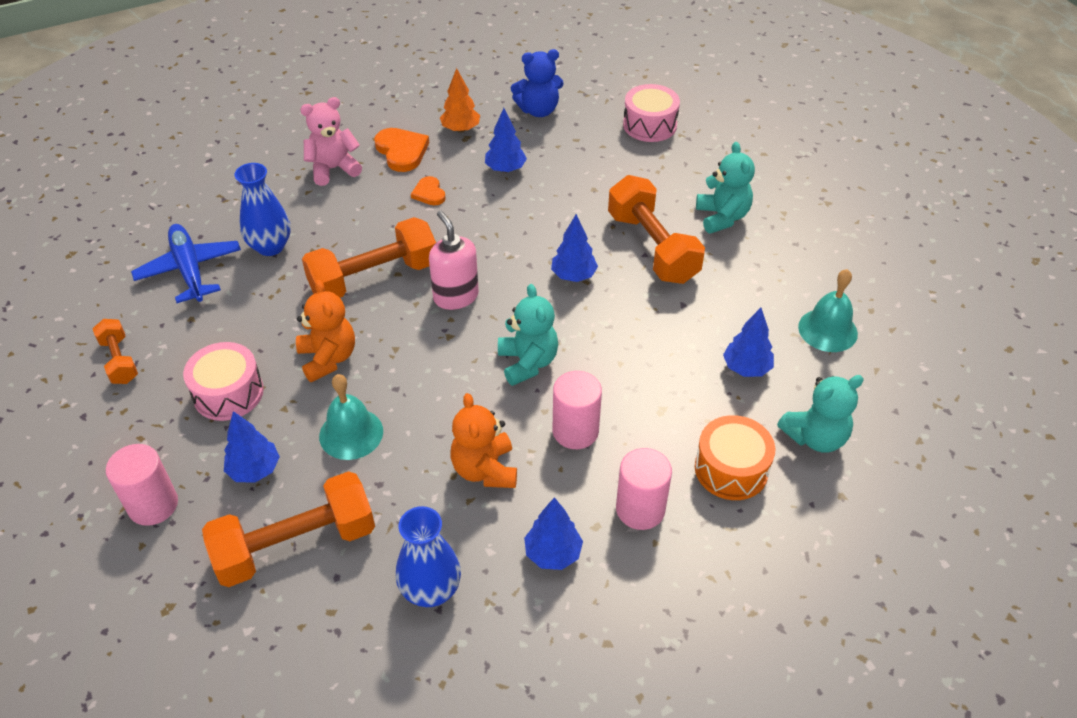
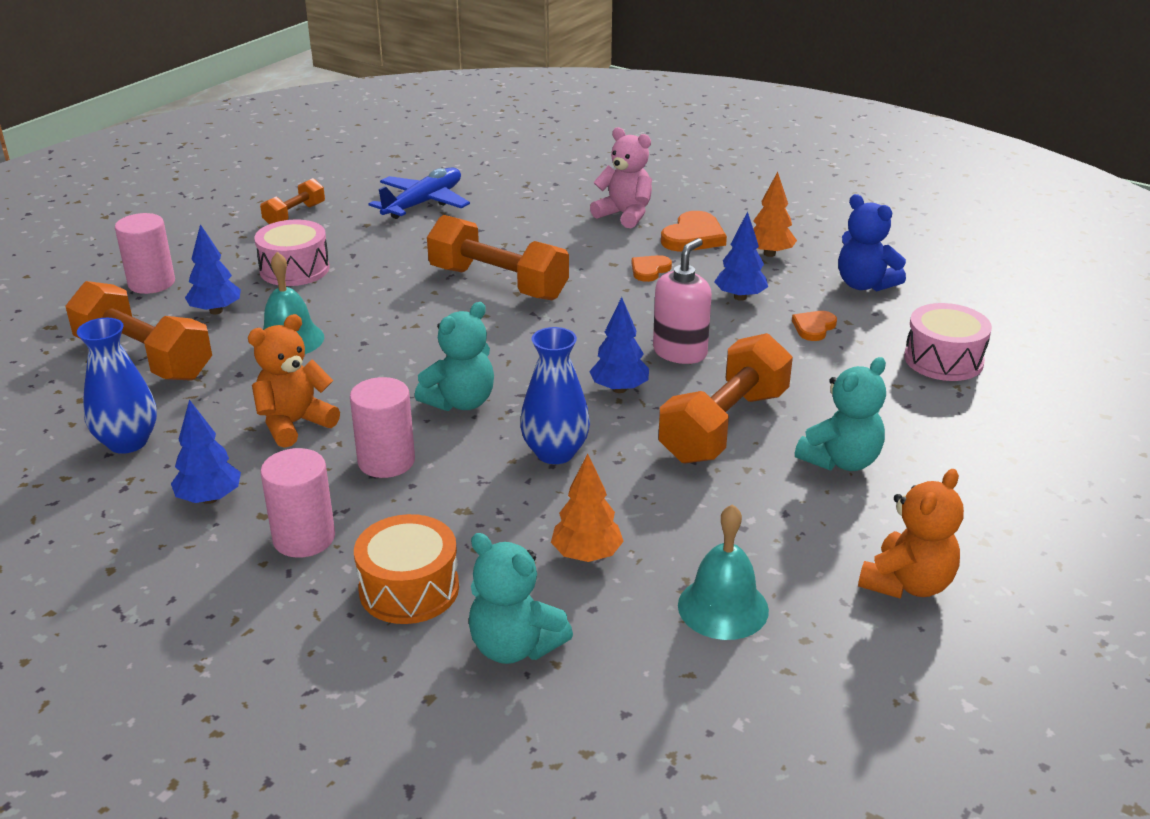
camera: 60 degrees right, 15 degrees down
blue vase [234,163,291,256] -> blue vase moved to [520,327,590,464]
orange teddy bear [296,280,355,382] -> orange teddy bear moved to [858,469,964,599]
pink soap dispenser [429,211,479,310] -> pink soap dispenser moved to [653,238,712,364]
blue tree [723,308,774,377] -> orange tree [551,453,624,562]
none -> orange heart [792,311,837,341]

